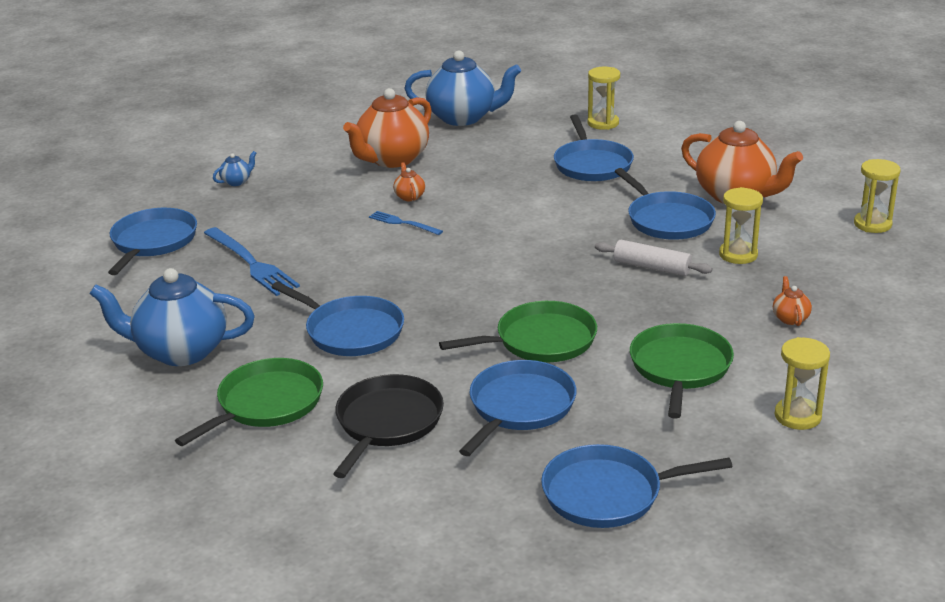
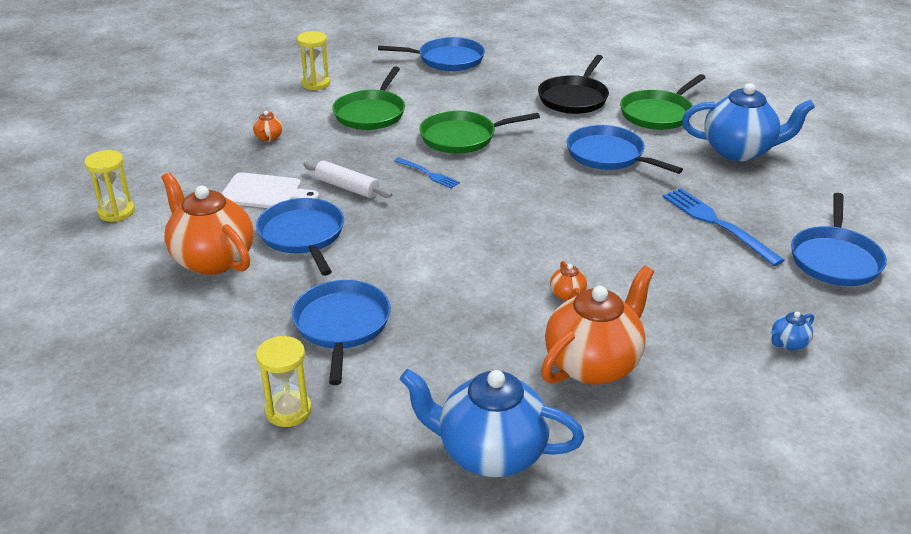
camera: 175 degrees left, 5 degrees up
blue fork [369,211,443,235] -> blue fork moved to [394,157,460,189]
blue pan [459,360,577,456] -> none
yellow hourglass [719,187,763,264] -> white cutting board [221,172,319,208]

